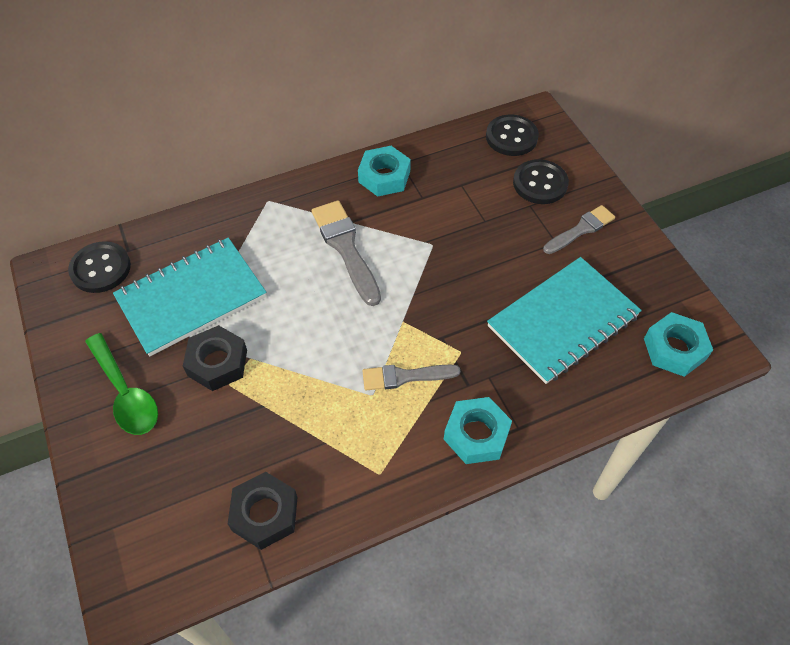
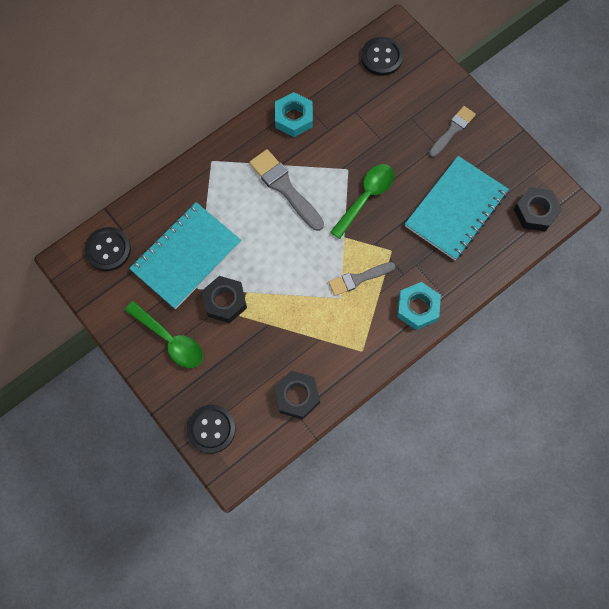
camera: 15 degrees left, 15 degrees up
black button [513,159,569,204] -> black button moved to [187,405,236,454]
turquoise nut [644,312,713,377] -> black nut [514,187,562,231]
none -> green spoon [330,164,394,239]

